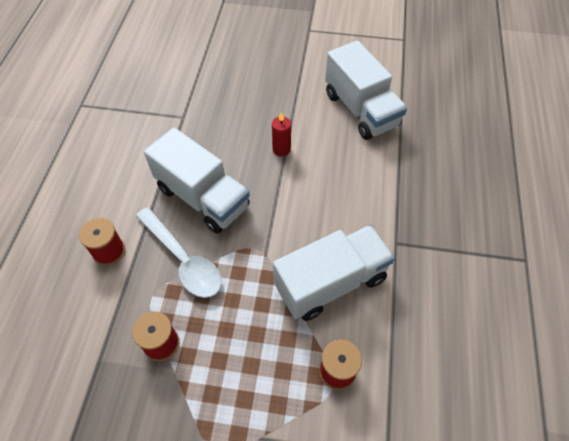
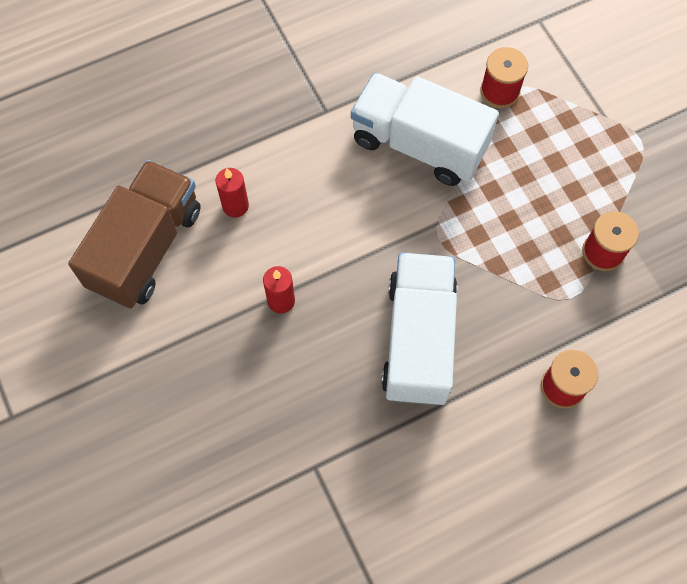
camera: 125 degrees left, 10 degrees up
white spoon [136,207,222,298] -> none
white truck [325,40,407,140] -> brown truck [68,160,201,309]
none -> red candle [216,168,249,217]

